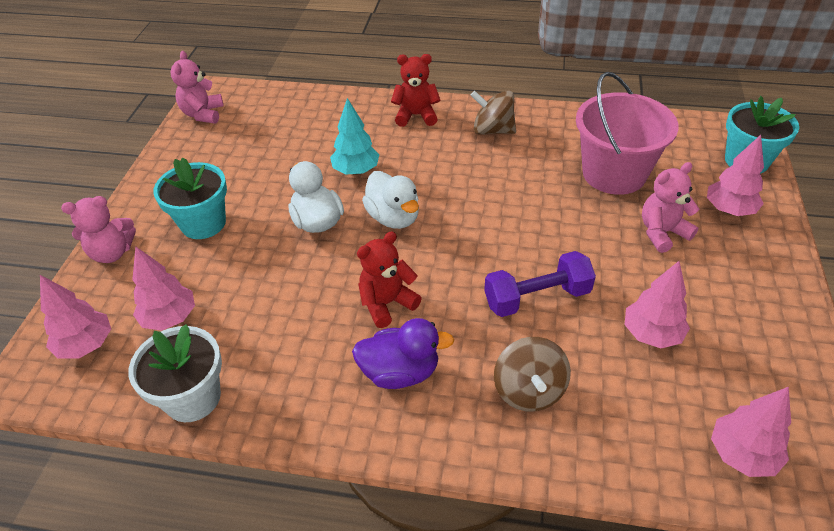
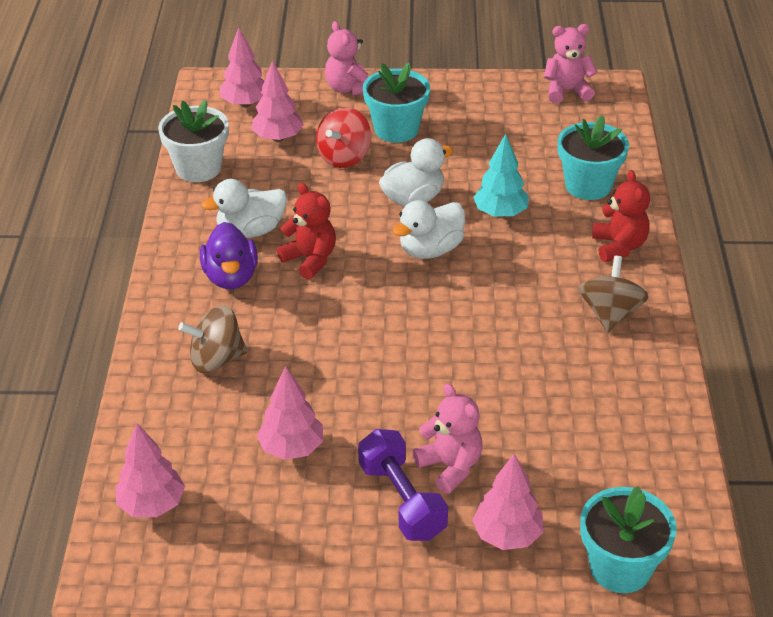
camera: 80 degrees right, 5 degrees down
purple dumbbell [484,251,596,317] -> purple dumbbell moved to [358,429,448,541]
pink bucket [576,72,679,195] -> none
none -> white duck [202,179,287,238]
none -> red spinning top [316,107,371,168]
none -> turquoise flower pot [557,115,629,200]

